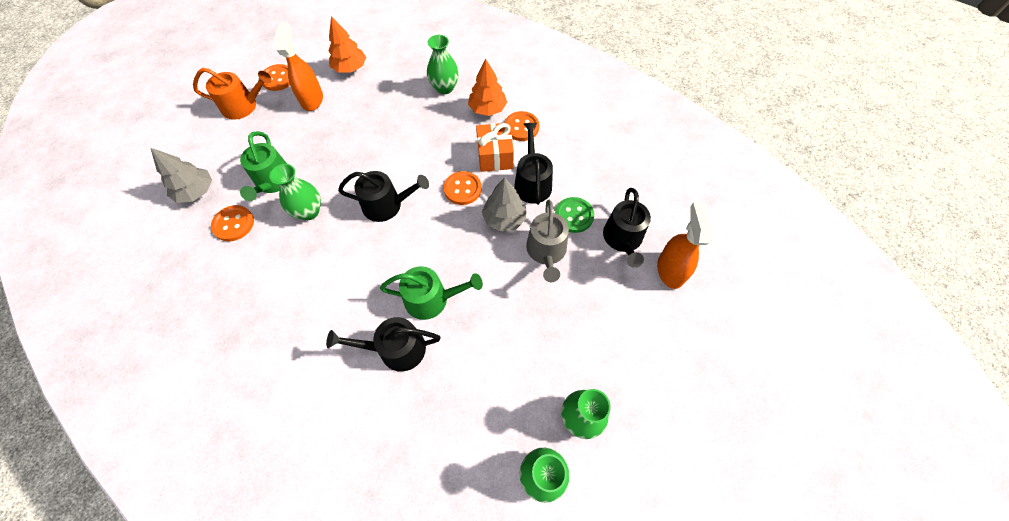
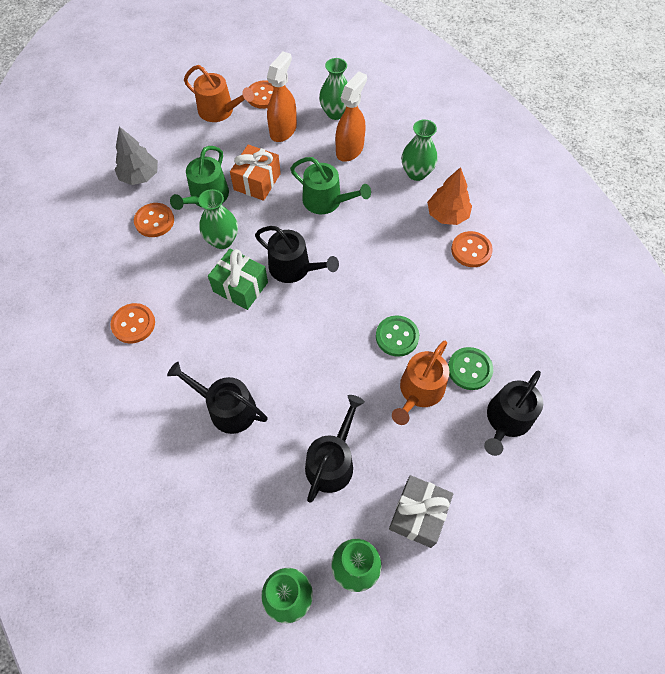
camera: 30 degrees right, 0 degrees up
orange tree [328,16,366,73] -> green vase [319,58,348,120]
green watering can [380,266,483,320] -> green watering can moved to [290,157,371,214]
orange button [444,171,482,205] -> orange button moved to [110,303,155,344]
orange gift [476,123,514,172] -> orange gift moved to [230,144,281,201]
grey tree [482,177,526,232] -> green button [376,316,419,357]
black watering can [514,123,553,205] -> black watering can moved to [305,395,365,503]
grey watering can [526,200,569,282] -> orange watering can [392,341,450,425]
orange spray bottle [657,202,713,289] -> orange spray bottle moved to [335,72,367,162]
none -> green gift [208,249,268,310]
none -> grey gift [389,475,453,548]

